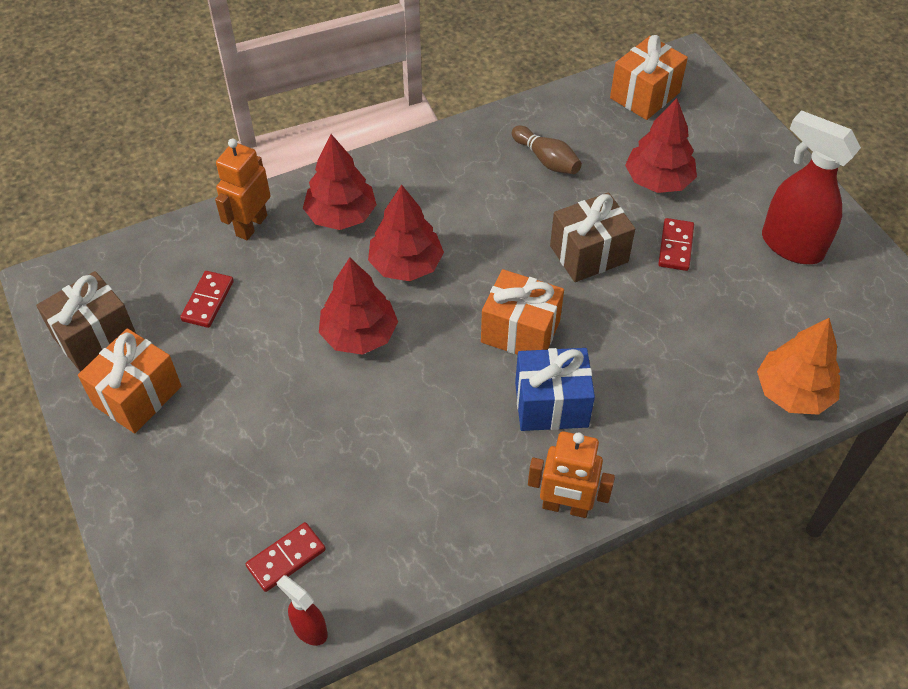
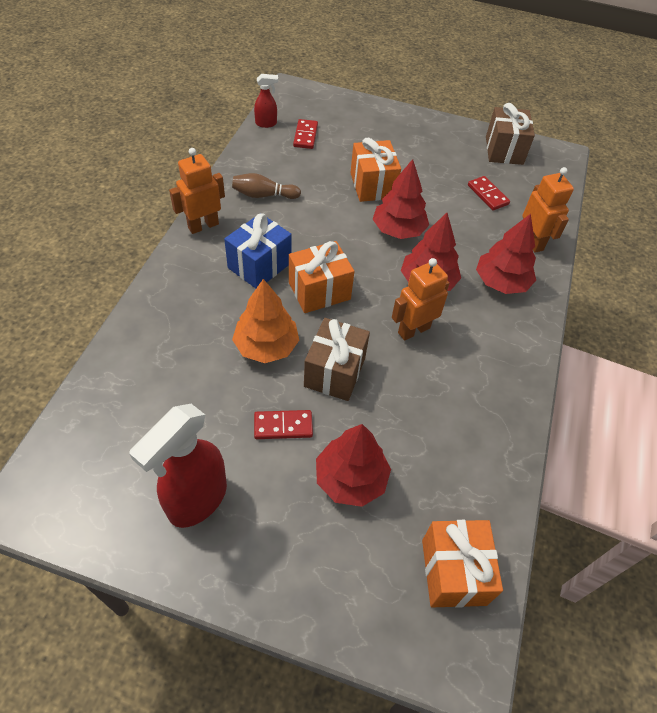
camera: 130 degrees right, 0 degrees up
orange gift [78,328,181,433] -> orange gift moved to [351,137,401,202]
brown bowling pin [512,125,582,174] -> brown bowling pin moved to [232,173,301,199]
red domino [658,218,694,271] -> red domino turned 60 degrees counterclockwise [254,410,313,439]
orange tree [757,318,840,415] -> orange tree moved to [232,279,299,363]
red spray bottle [762,110,861,264] -> red spray bottle turned 135 degrees clockwise [129,404,227,528]
none -> orange robot [392,258,450,341]

